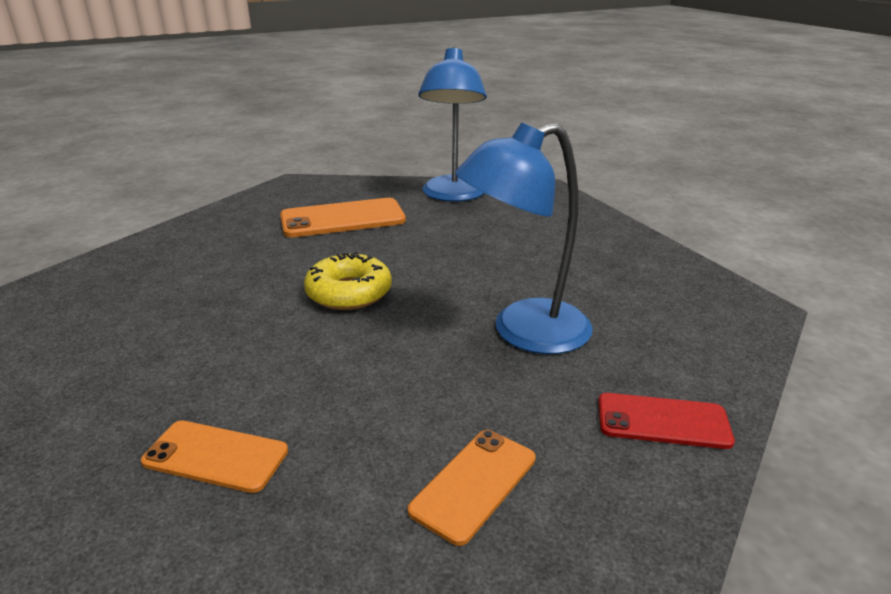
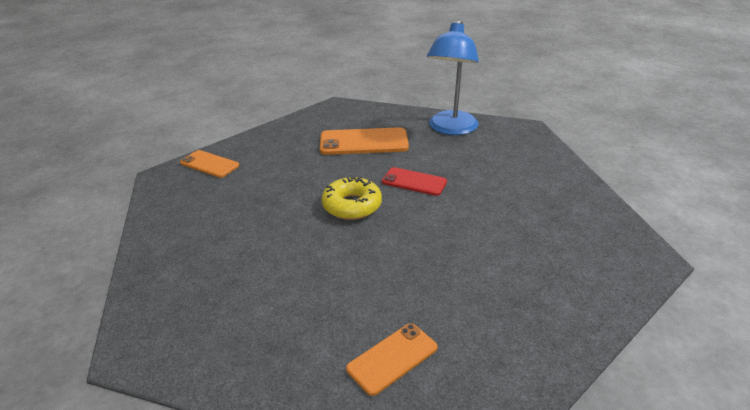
camera: 15 degrees right, 5 degrees up
orange phone [141,420,288,493] -> orange phone moved to [180,150,239,178]
blue lamp [455,122,593,354] -> none
red phone [598,393,735,449] -> red phone moved to [382,167,447,196]

